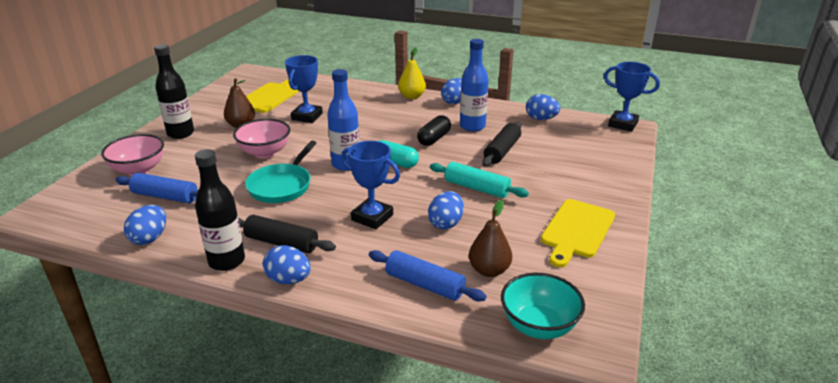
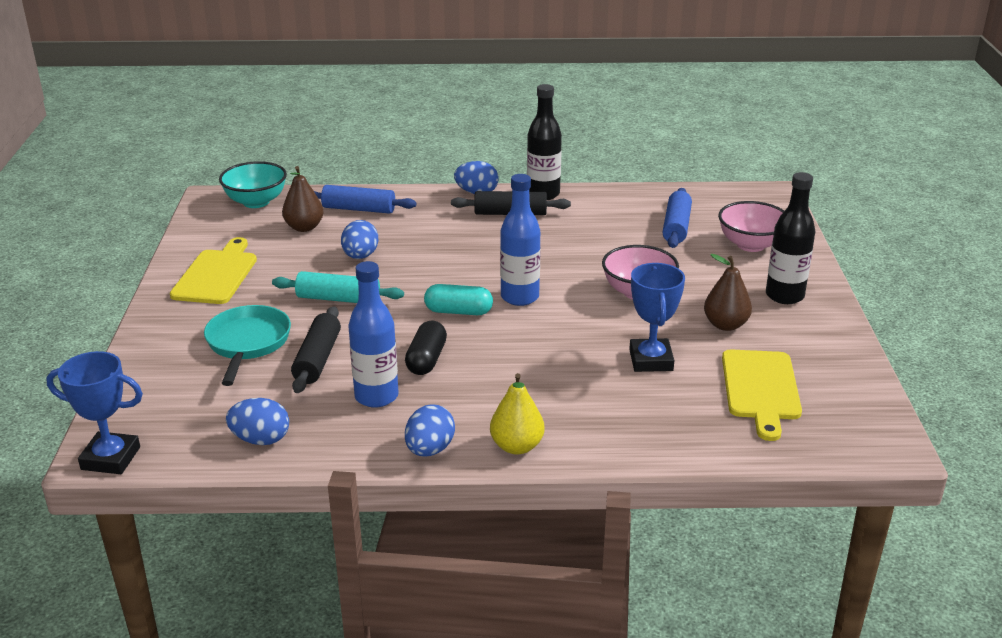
camera: 160 degrees right, 0 degrees up
blue rolling pin [116,173,198,203] -> blue rolling pin turned 75 degrees counterclockwise [663,188,692,248]
blue egg [124,205,166,245] -> none
turquoise pan [245,141,317,203] -> turquoise pan moved to [204,305,291,386]
blue trophy [341,141,400,229] -> none

